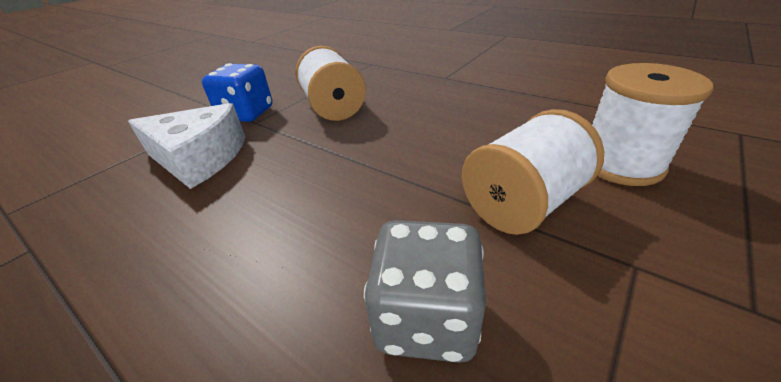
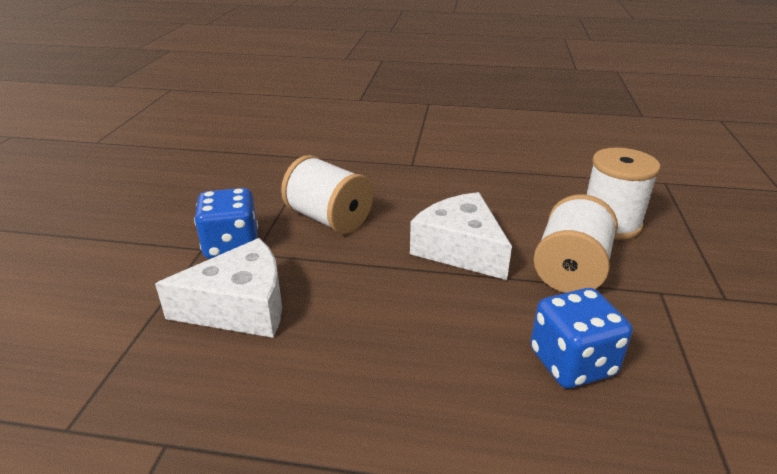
camera: 30 degrees left, 5 degrees down
grey dice [364,220,486,363] -> blue dice [530,288,632,388]
none -> white cheese [410,192,512,280]

